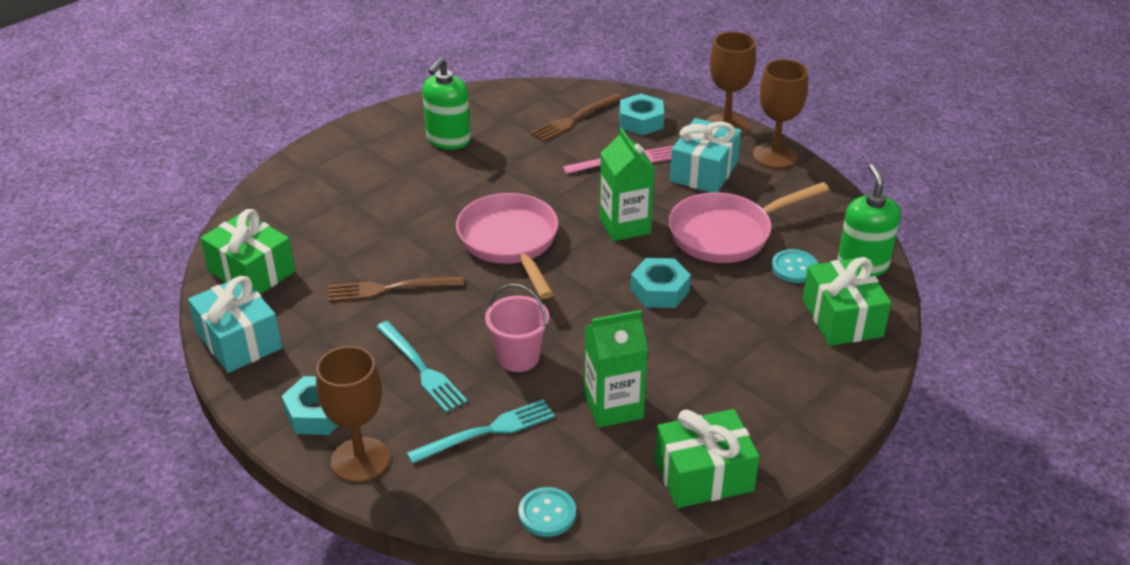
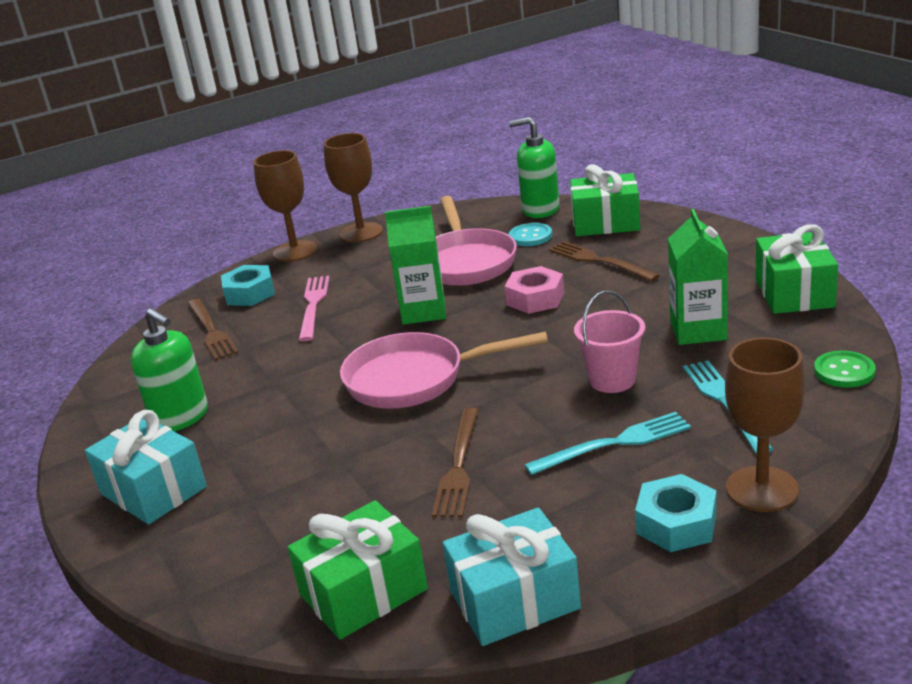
camera: 70 degrees left, 10 degrees down
turquoise button [519,487,576,537] -> green button [814,351,876,388]
turquoise nut [630,258,691,308] -> pink nut [504,266,564,314]
turquoise gift [670,118,741,193] -> turquoise gift moved to [85,410,207,524]
none -> brown fork [549,241,660,281]

